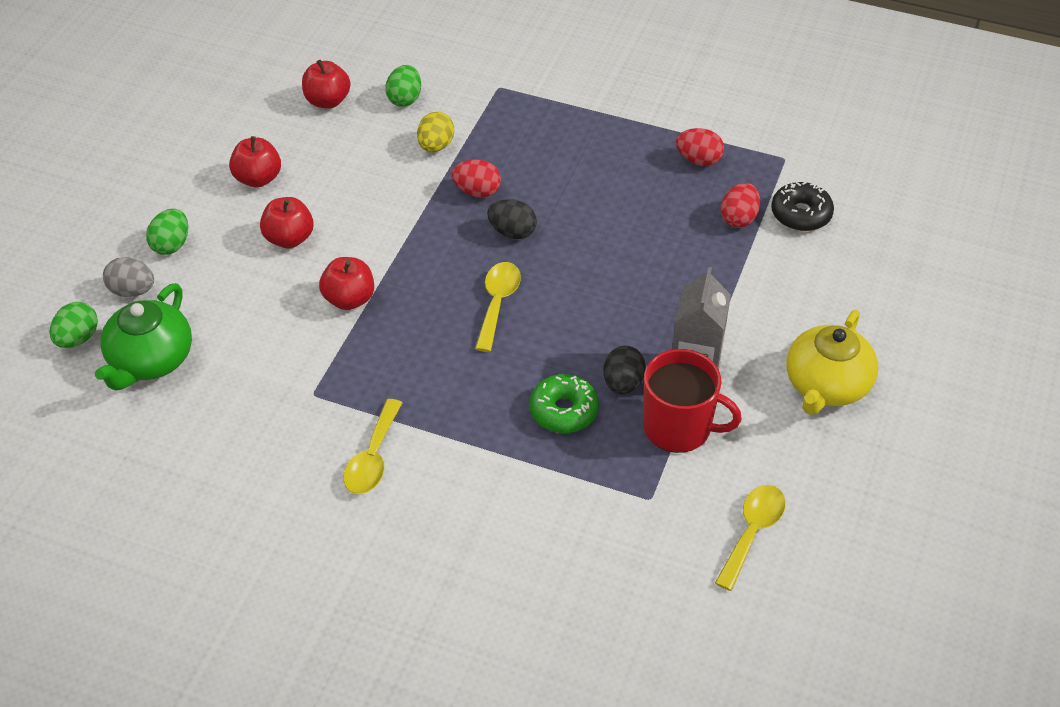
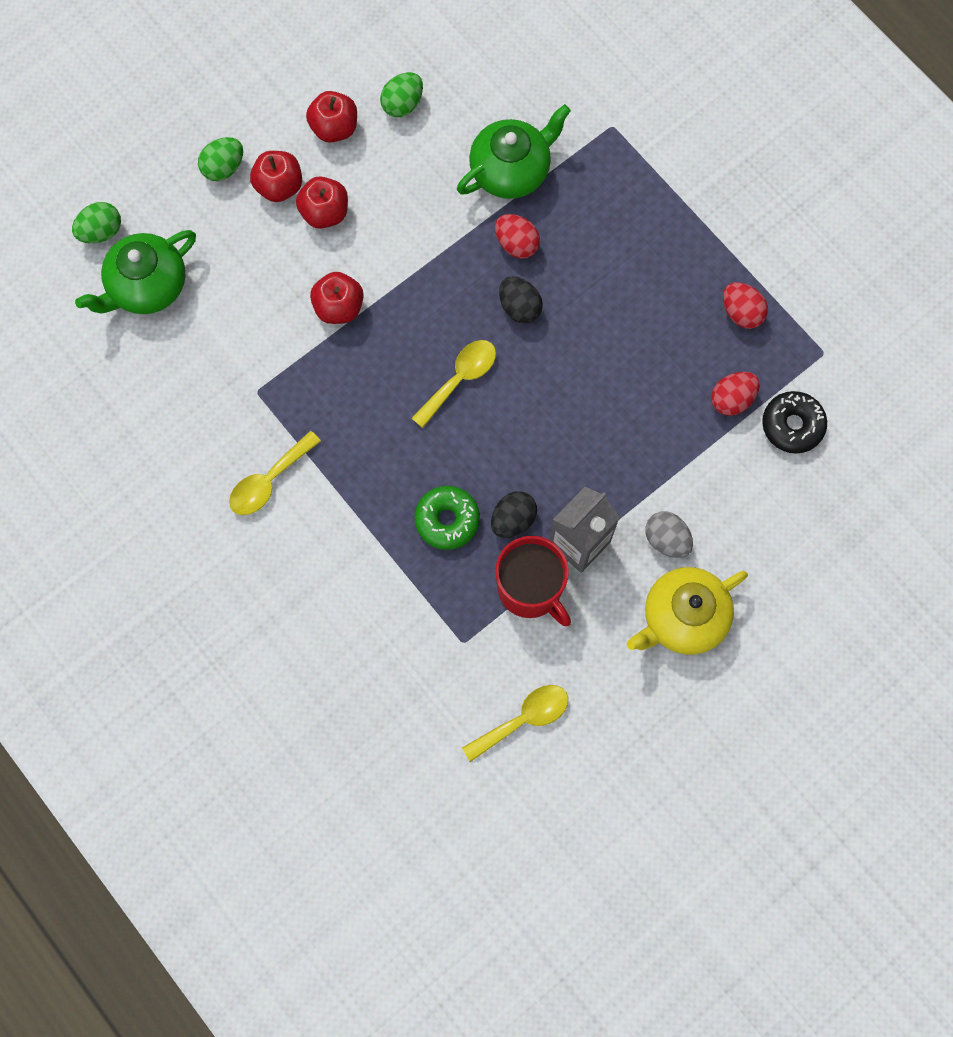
camera: 30 degrees right, 25 degrees up
grey egg [103,257,154,297] -> grey egg moved to [645,511,693,558]
red apple [302,60,351,109] -> red apple moved to [250,151,302,202]
green egg [385,65,421,107] -> green egg moved to [380,72,423,117]
yellow egg [417,112,454,152] -> green teapot [457,104,571,199]

